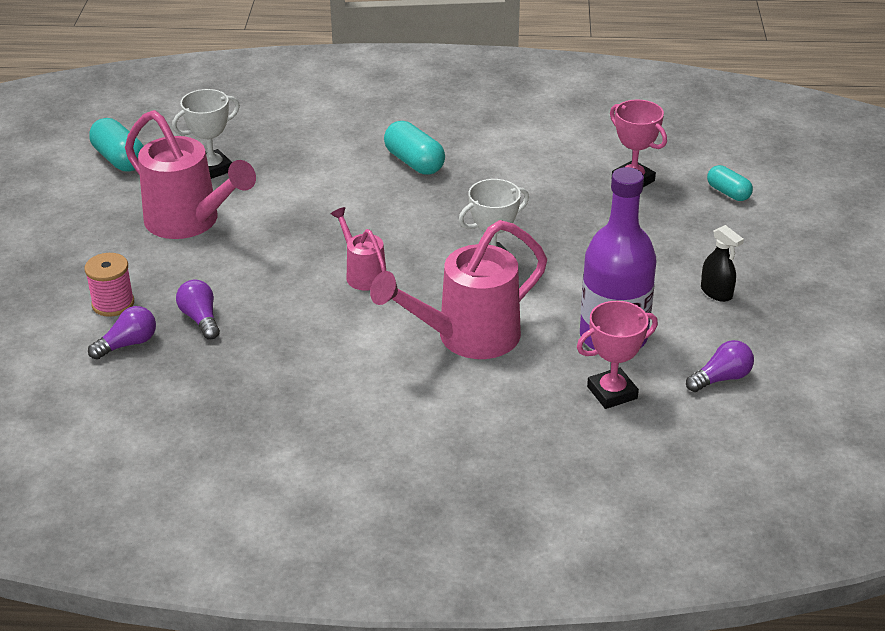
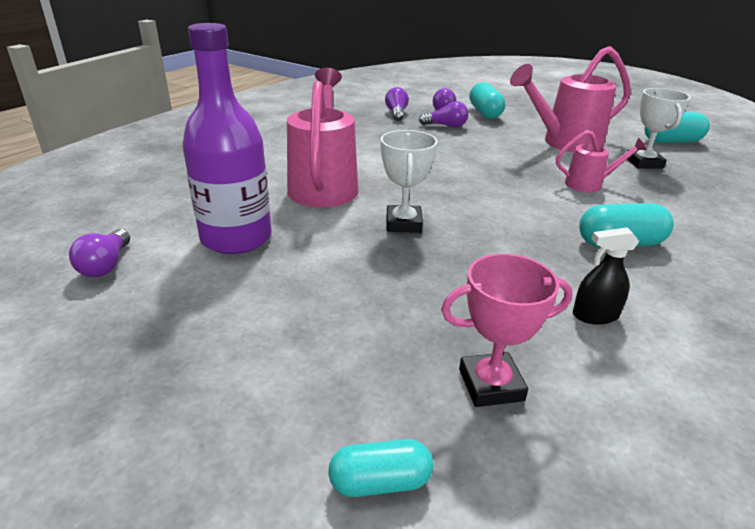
camera: 120 degrees right, 5 degrees down
pink spool [84,253,134,317] -> turquoise capsule [469,82,505,119]
pink watering can [331,207,386,291] -> pink watering can moved to [556,130,647,192]
pink trophy [577,301,658,409] -> none
black spray bottle [701,225,744,302] -> black spray bottle moved to [573,227,639,325]
none -> purple light bulb [385,87,409,121]

